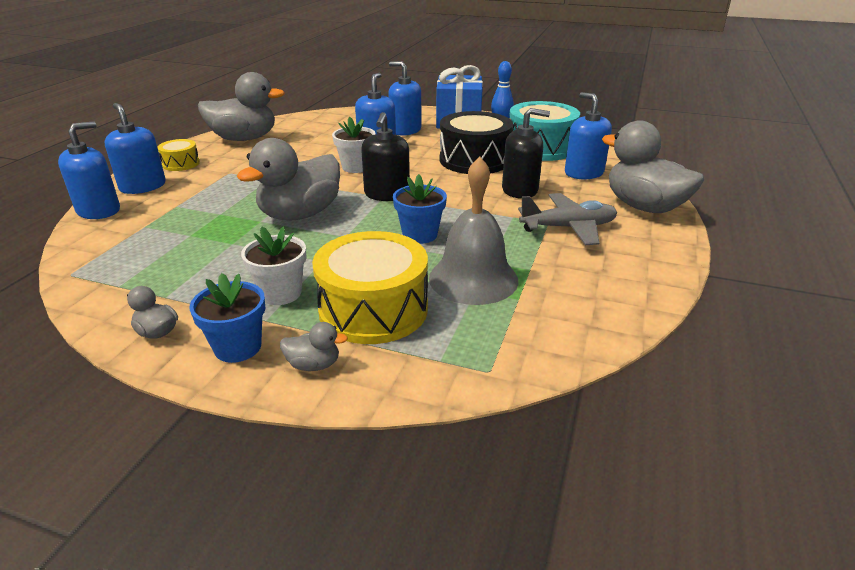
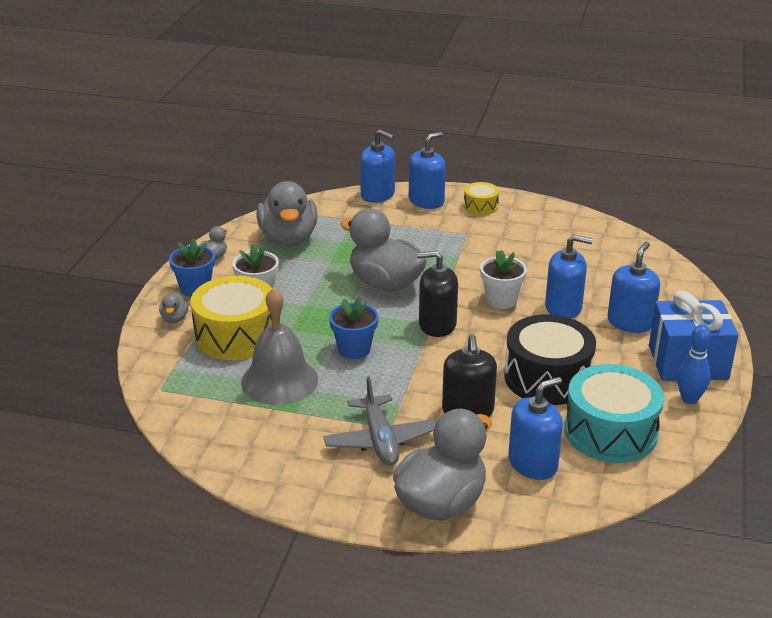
camera: 85 degrees right, 0 degrees up
grey duck [198,72,285,141] -> grey duck moved to [257,181,317,246]

